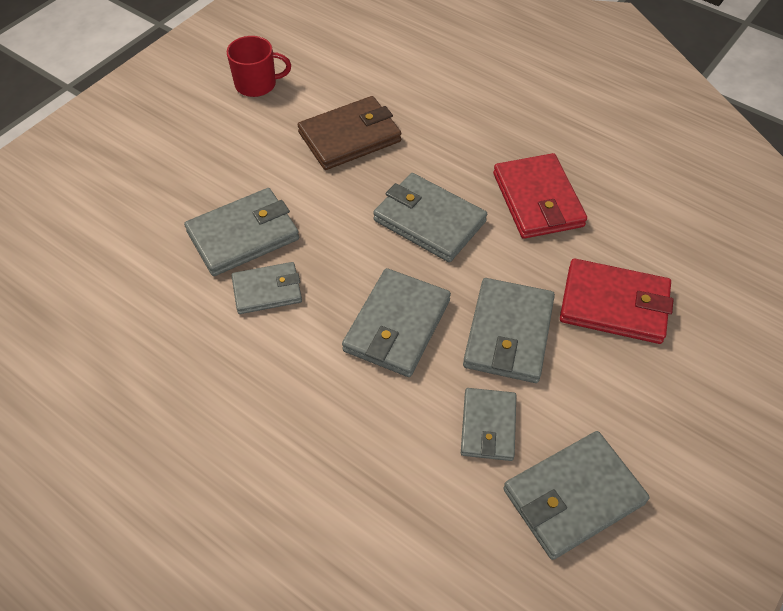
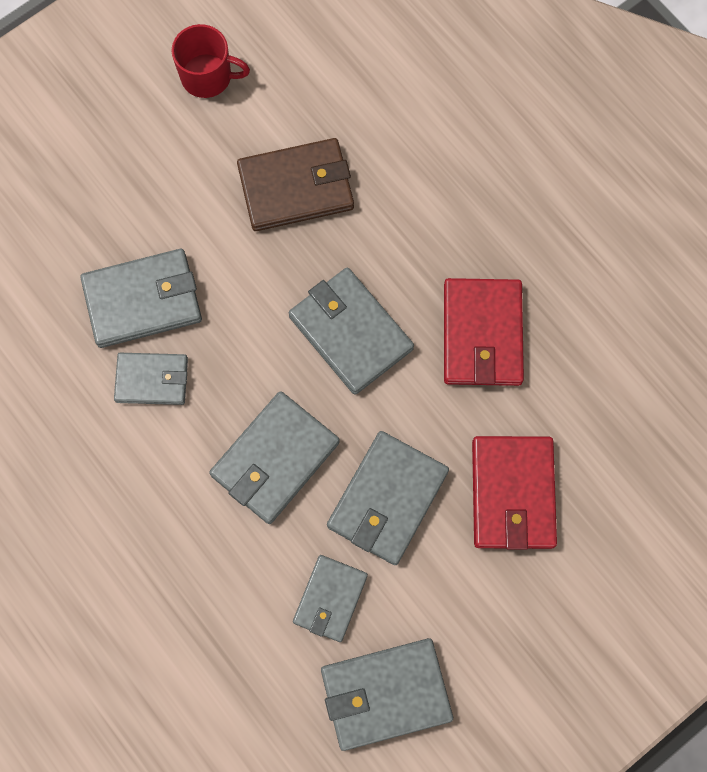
camera: 15 degrees right, 20 degrees up
red wallet [560,258,674,344] -> red wallet turned 60 degrees clockwise [472,436,557,550]

